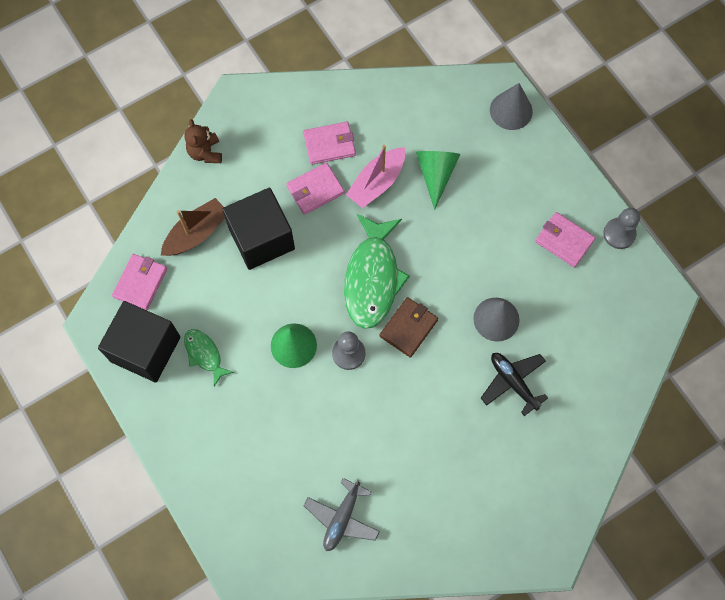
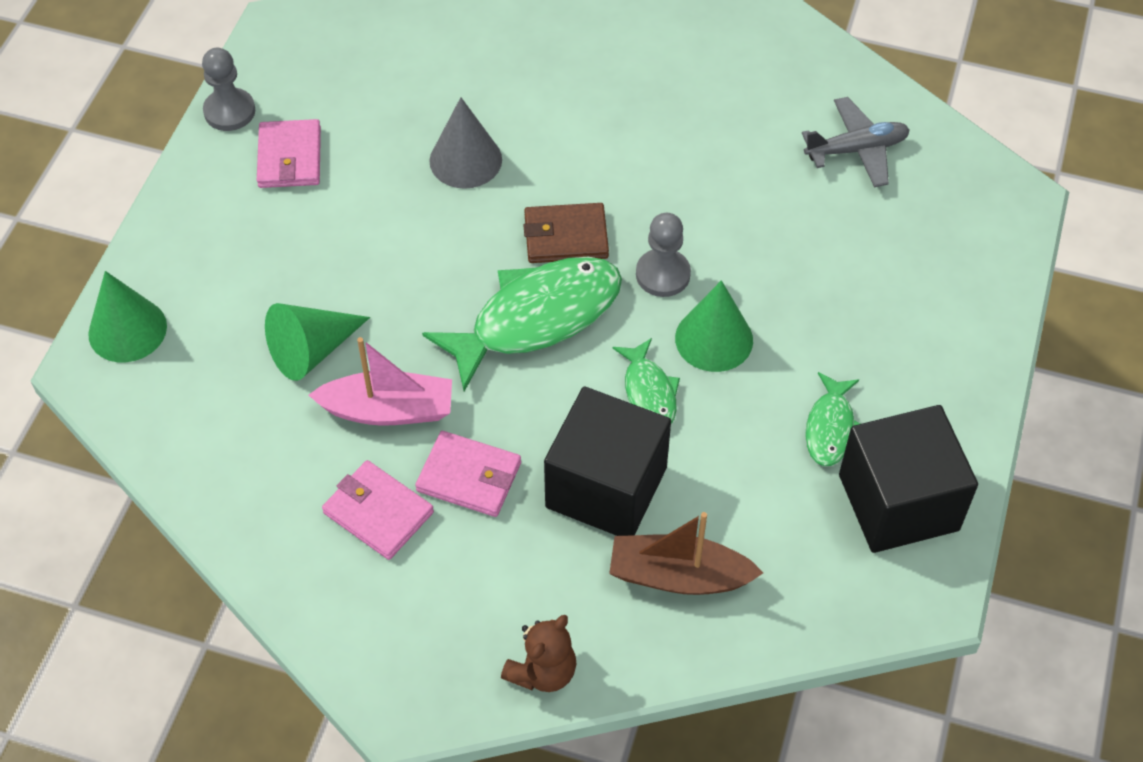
camera: 130 degrees left, 15 degrees down
pink wallet [112,254,167,310] -> none
black plane [481,353,548,416] -> none
grey cone [490,83,533,130] -> green cone [88,271,167,362]
none -> green fish [613,338,680,424]

